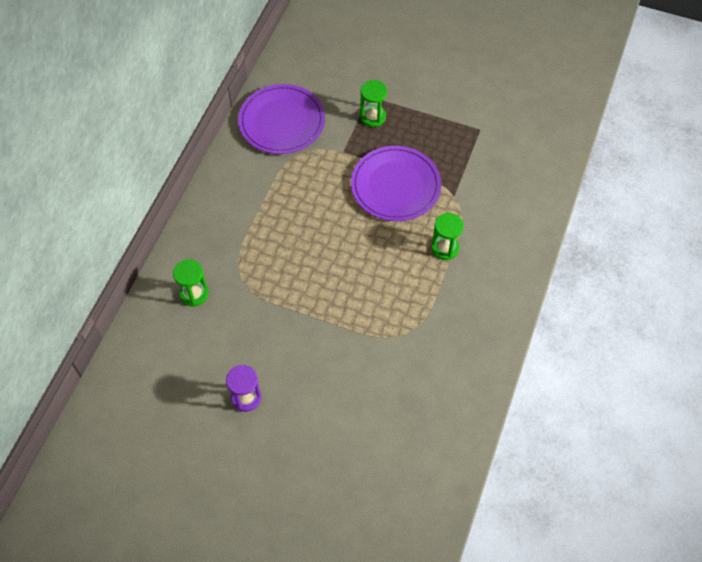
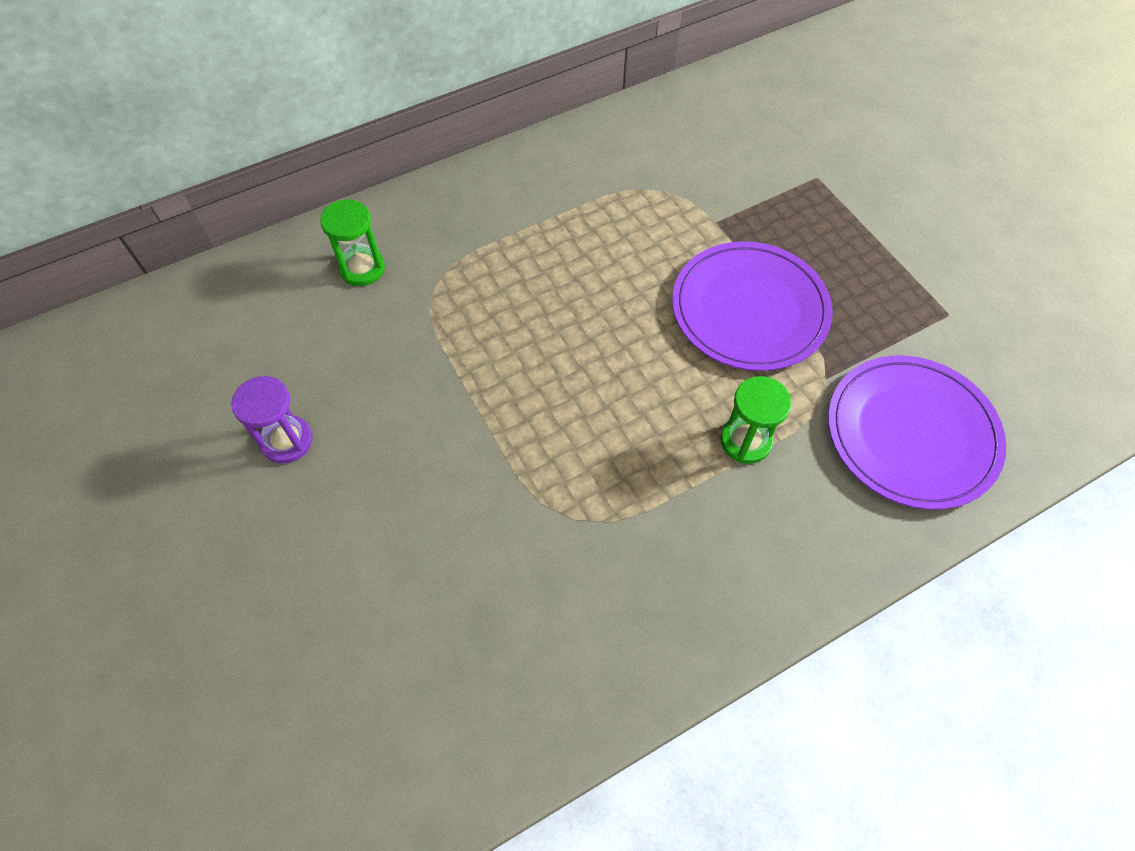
camera: 40 degrees right, 0 degrees up
purple plate [238,84,325,154] -> purple plate moved to [828,356,1006,510]
green hourglass [360,80,387,127] -> none

